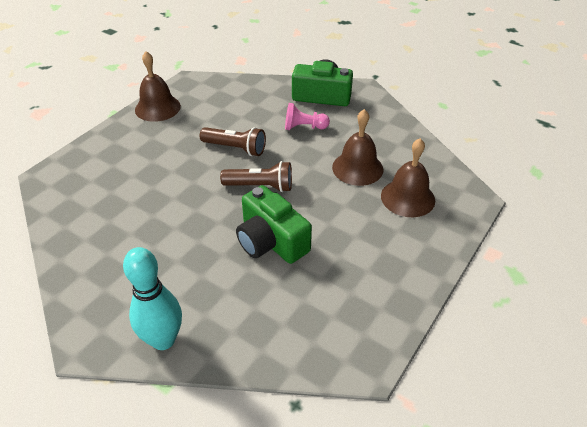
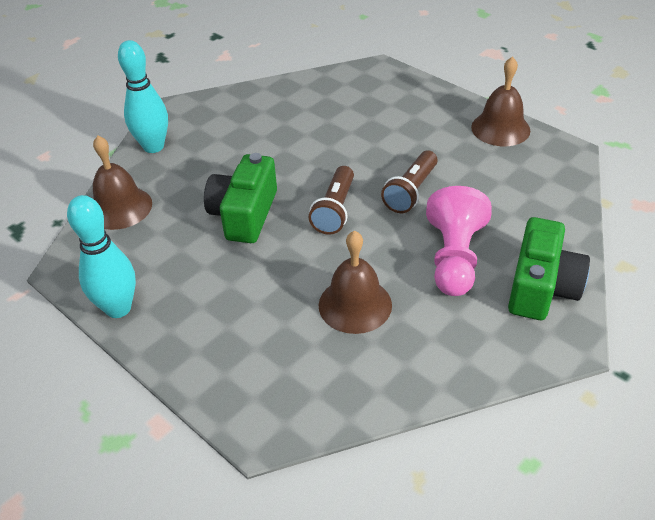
camera: 100 degrees right, 0 degrees up
green camera [236,185,312,264] -> green camera turned 45 degrees counterclockwise [204,153,277,243]
pink pawn [285,103,330,130] -> pink pawn [426,186,492,296], size x1.64
brown bell [381,138,435,217] -> brown bell moved to [93,136,152,230]
none -> turquoise bowling pin [67,195,136,318]

